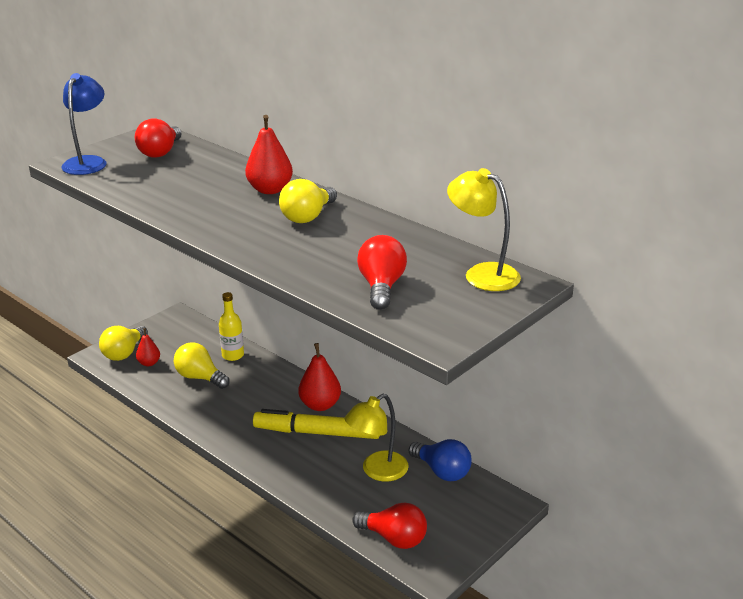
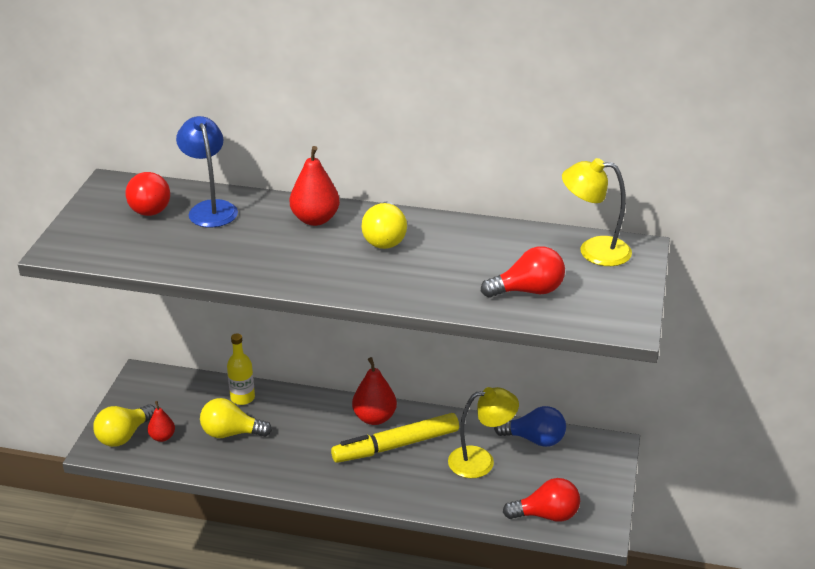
camera: 30 degrees left, 5 degrees up
blue lamp [61,73,106,175] -> blue lamp moved to [176,116,238,227]
yellow light bulb [99,326,148,361] -> yellow light bulb turned 45 degrees clockwise [93,404,156,447]
yellow lamp [345,394,409,482] -> yellow lamp turned 120 degrees counterclockwise [448,387,519,478]
red light bulb [357,235,407,310] -> red light bulb turned 105 degrees clockwise [481,246,565,298]

